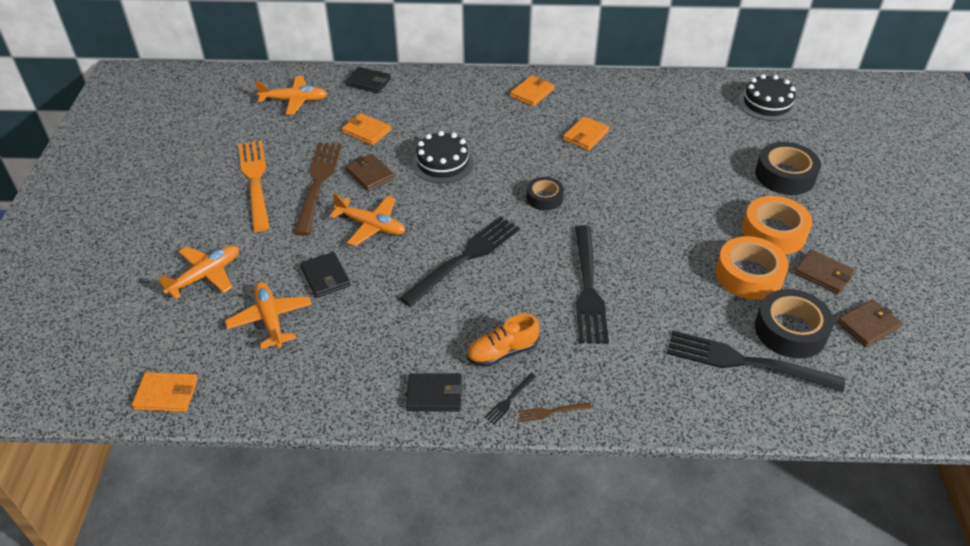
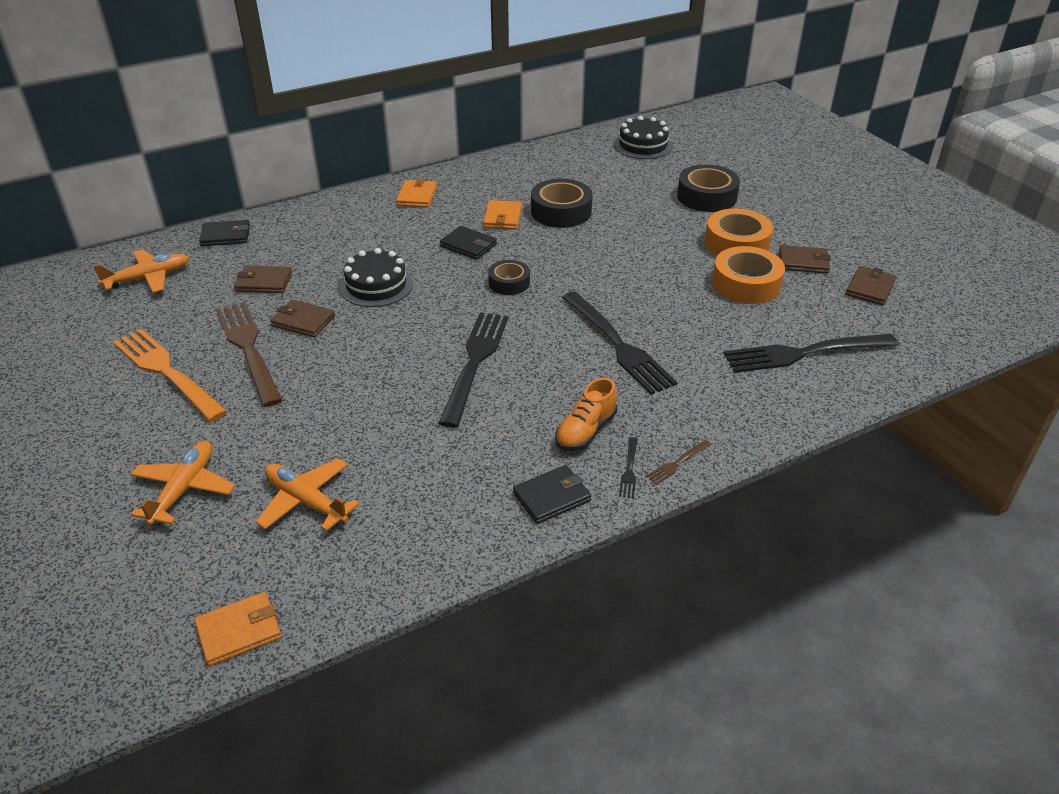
camera: 30 degrees left, 5 degrees down
black wallet [300,252,351,298] -> black wallet moved to [440,226,497,260]
orange plane [329,193,405,246] -> none
orange wallet [342,113,391,145] -> brown wallet [234,265,292,293]
black tape [755,289,834,358] -> black tape moved to [531,179,592,228]

